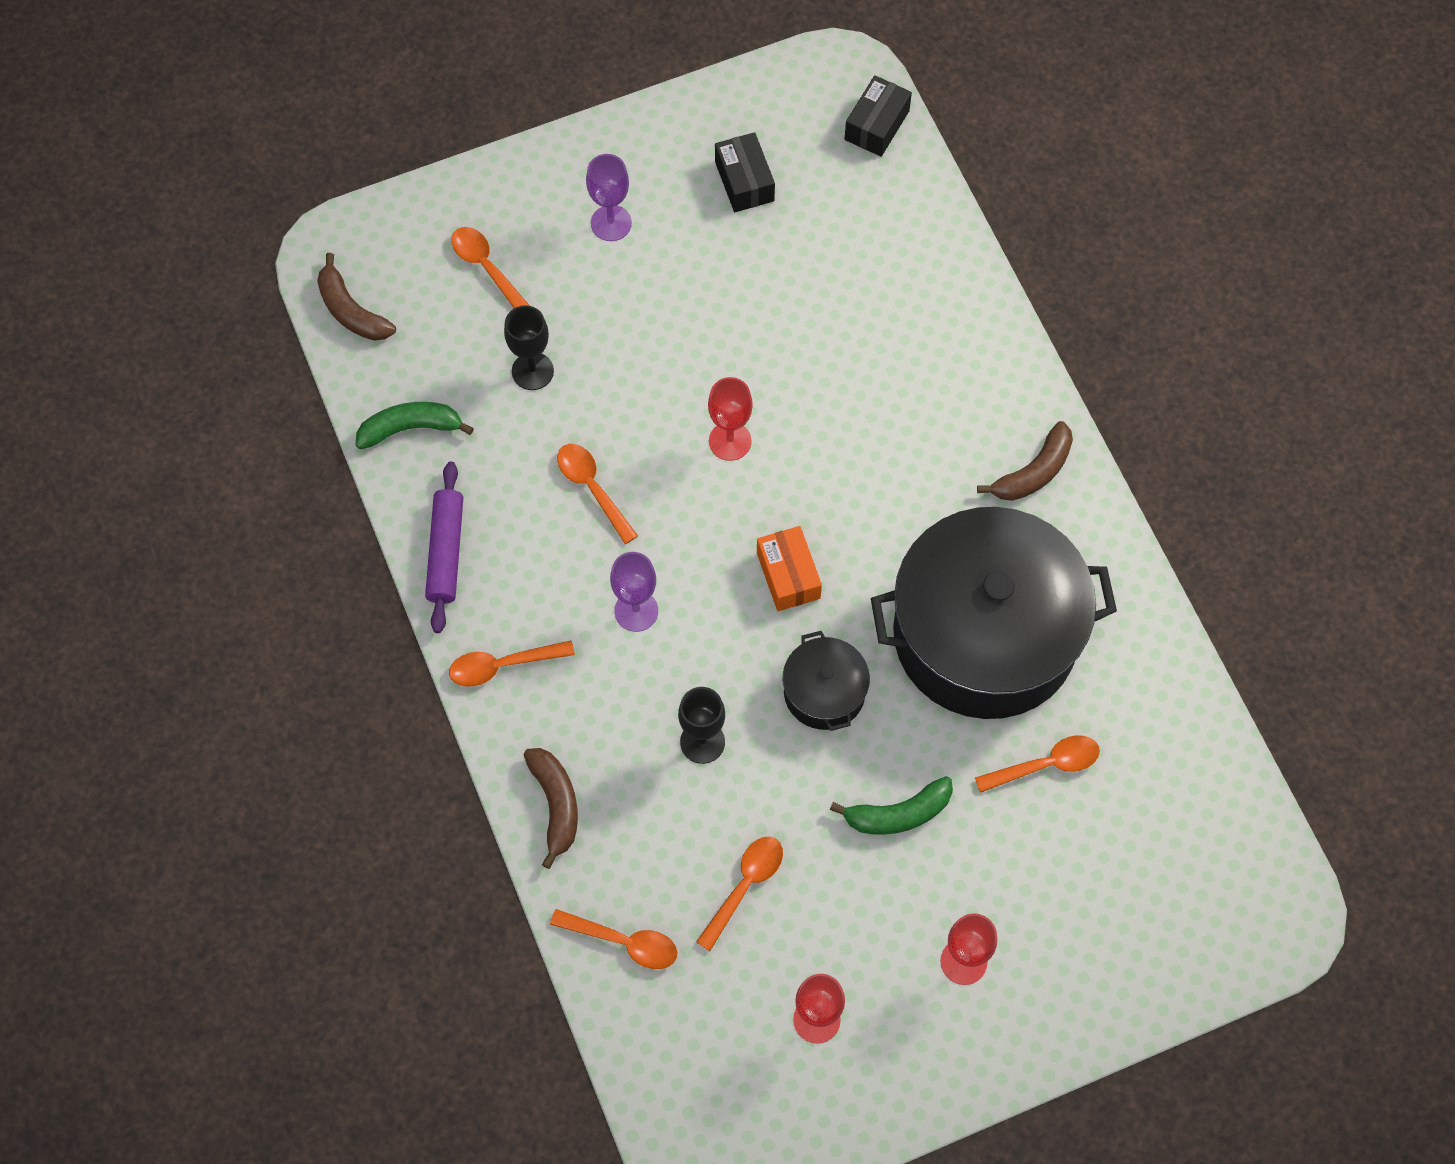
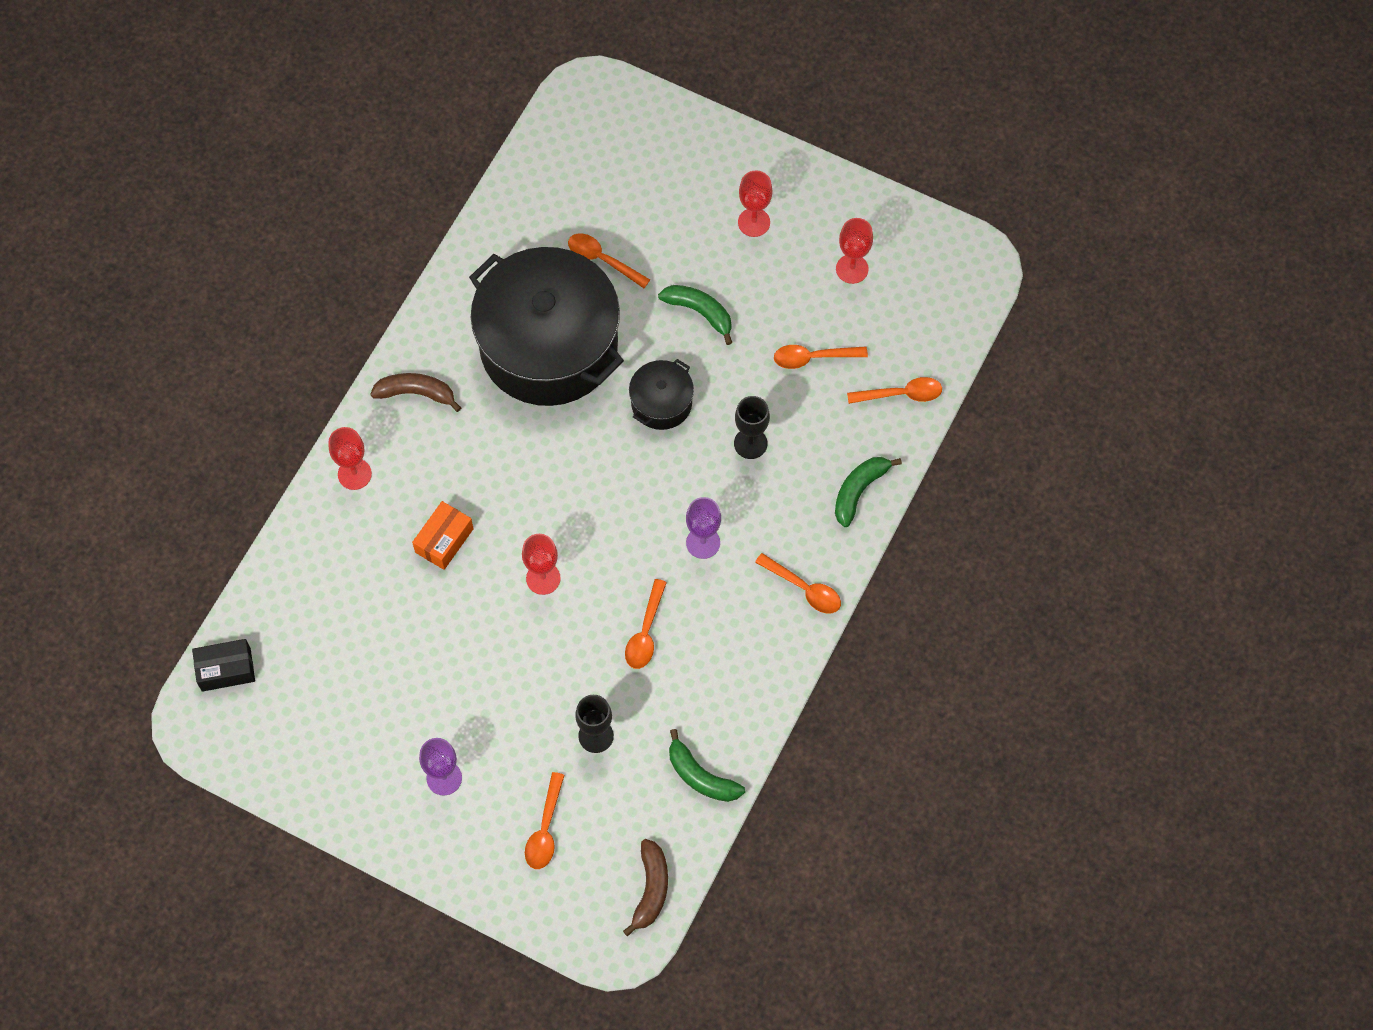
camera: 130 degrees left, 0 degrees up
purple rolling pin [425,462,463,633] -> none
brown banana [524,748,578,869] -> green banana [835,457,902,527]
orange spoon [550,909,678,969] -> orange spoon turned 105 degrees clockwise [847,377,942,404]
black box [715,132,775,212] -> none
orange box [757,526,822,611] -> orange box moved to [412,501,474,570]
none -> red goblet [328,427,372,490]

